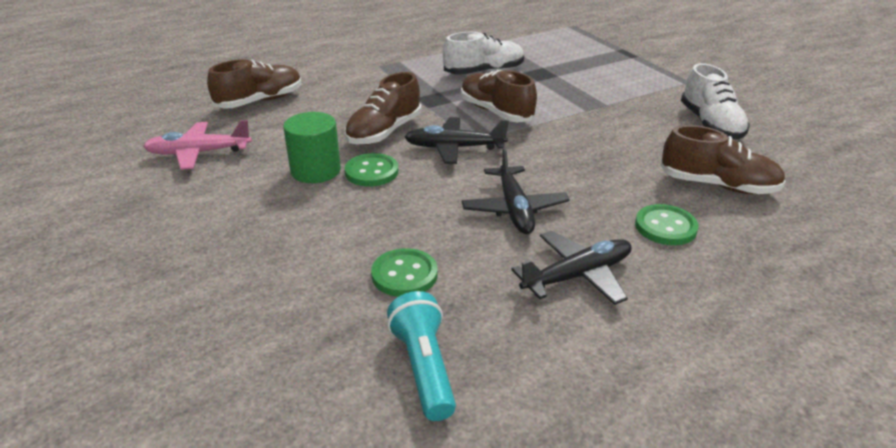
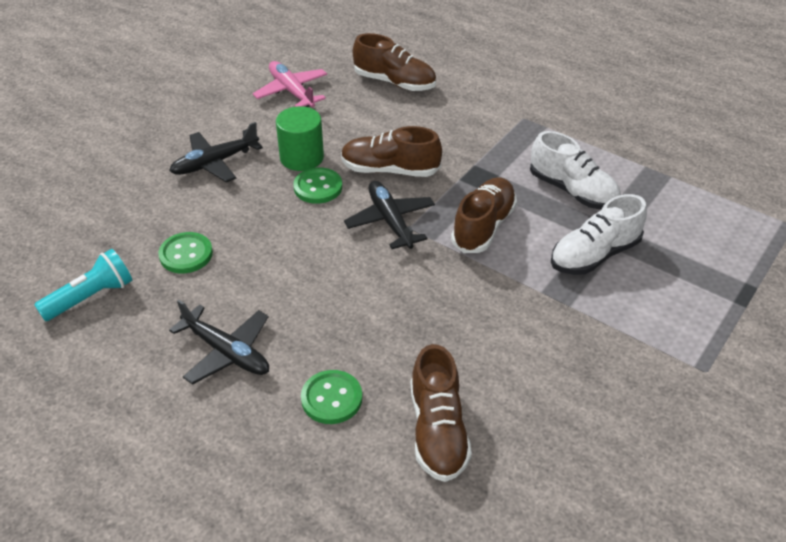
camera: 65 degrees right, 10 degrees up
black plane [462,147,570,234] -> black plane moved to [169,122,263,182]
white shoe [681,63,750,140] -> white shoe moved to [551,194,647,275]

